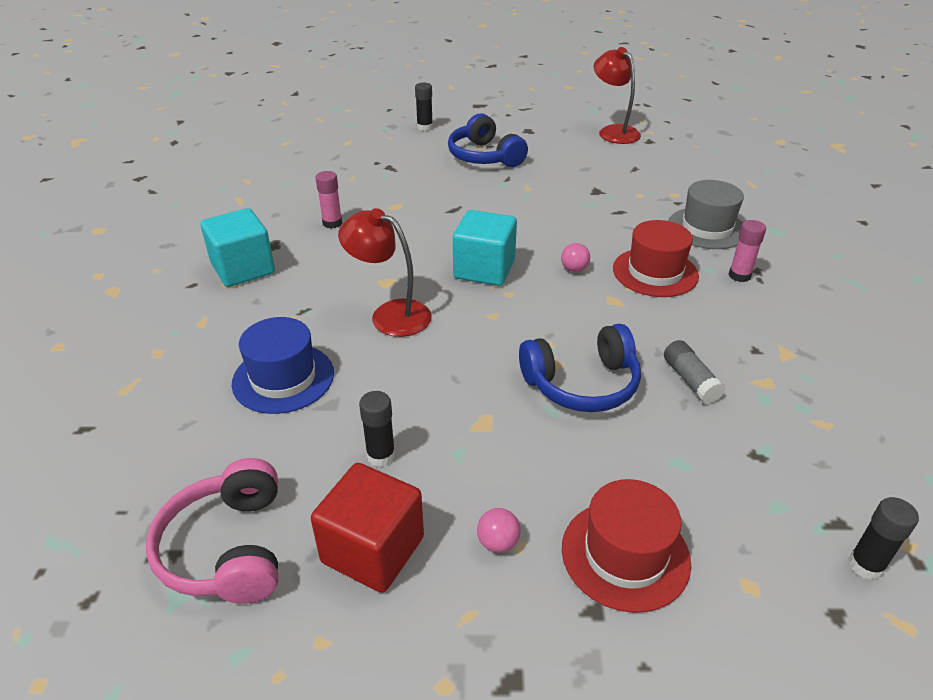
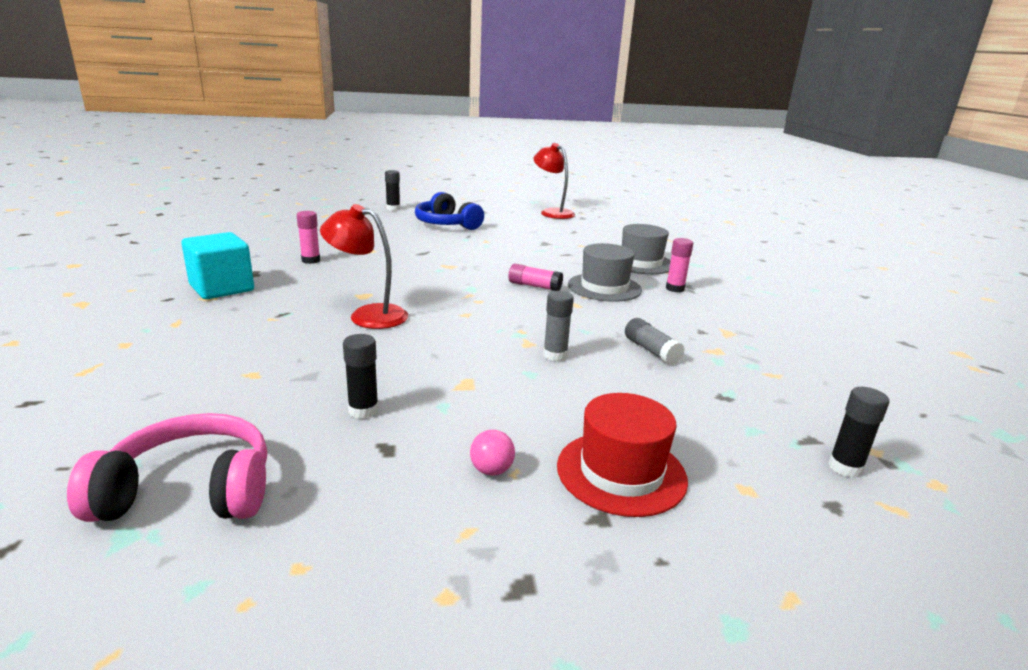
camera: 10 degrees left, 15 degrees down
pink headphones [146,458,278,604] -> pink headphones turned 105 degrees clockwise [67,413,267,522]
blue hat [232,317,334,414] -> none
red cube [311,463,424,593] -> none
turquoise cube [453,210,517,286] -> none
blue headphones [519,324,641,412] -> grey glue stick [543,291,574,362]
pink ball [561,243,590,272] -> pink glue stick [508,264,563,291]
red hat [613,220,699,297] -> grey hat [568,243,642,302]

